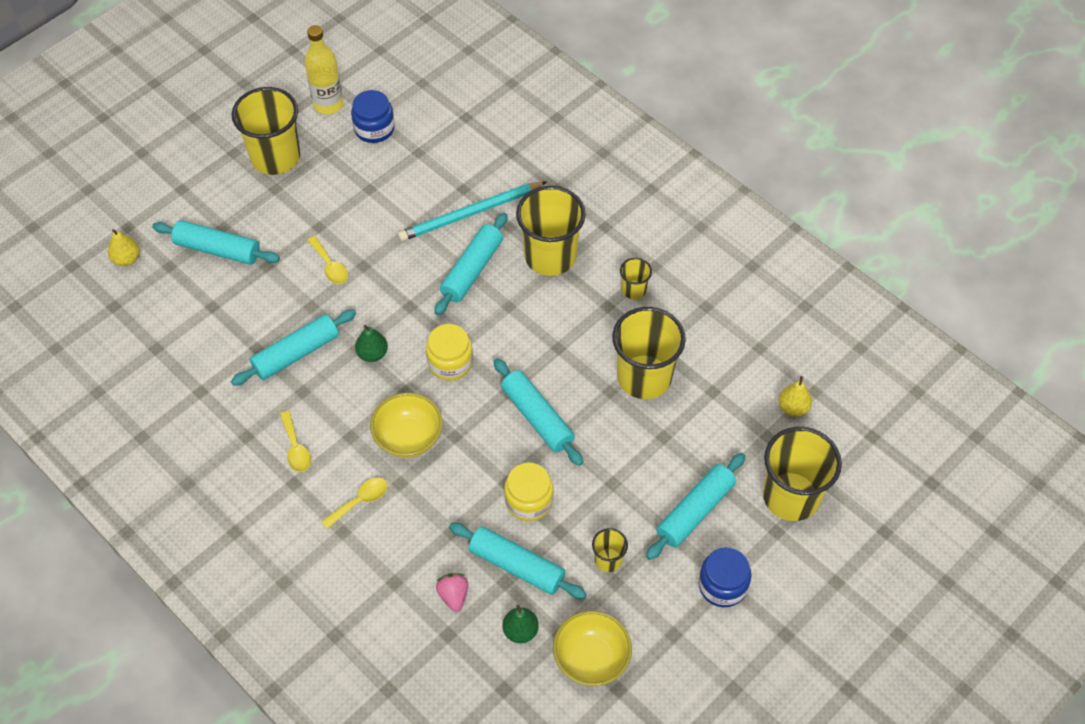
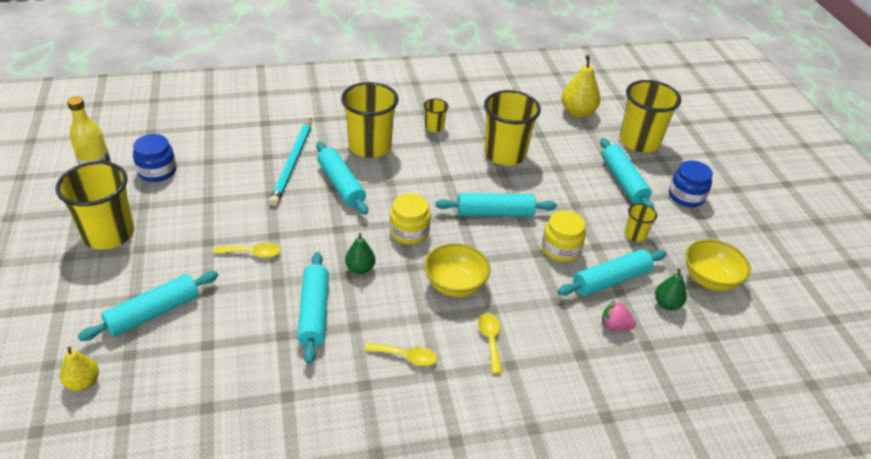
camera: 60 degrees left, 15 degrees down
yellow pear [779,376,812,417] -> yellow pear [562,55,600,118], size x1.63

